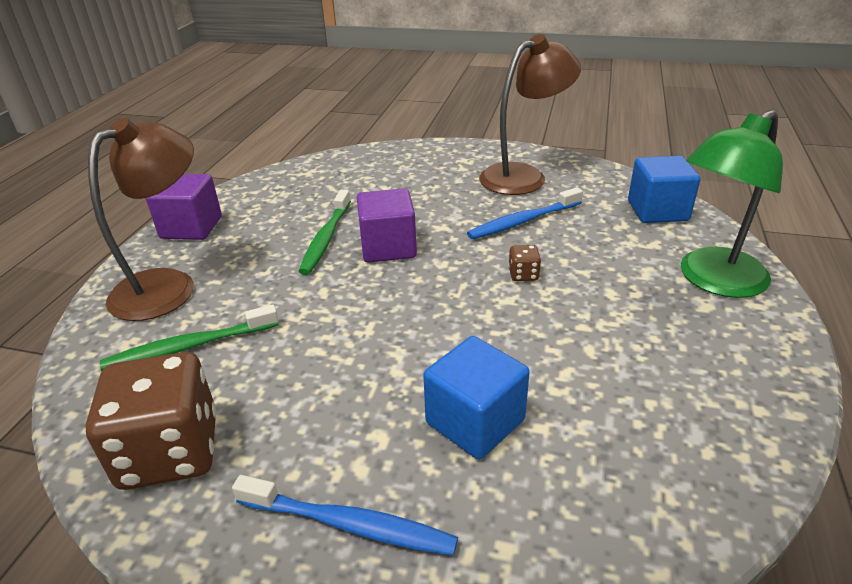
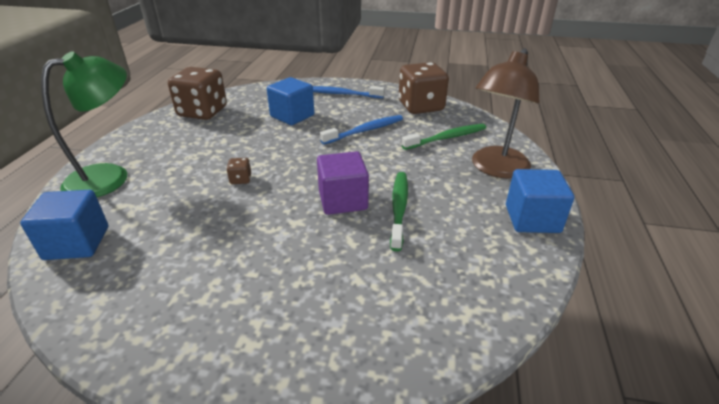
camera: 175 degrees right, 0 degrees up
purple cube [146,174,222,240] -> blue cube [506,169,574,233]
blue toothbrush [467,187,583,239] -> blue toothbrush moved to [320,115,403,145]
brown lamp [479,34,581,195] -> none
none -> brown dice [168,67,227,120]

